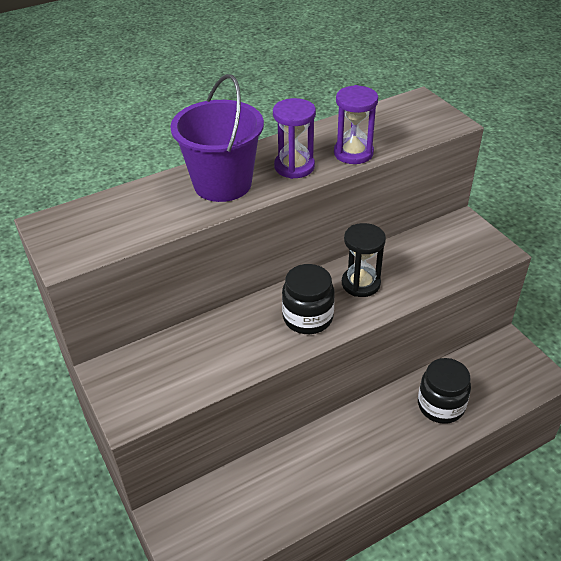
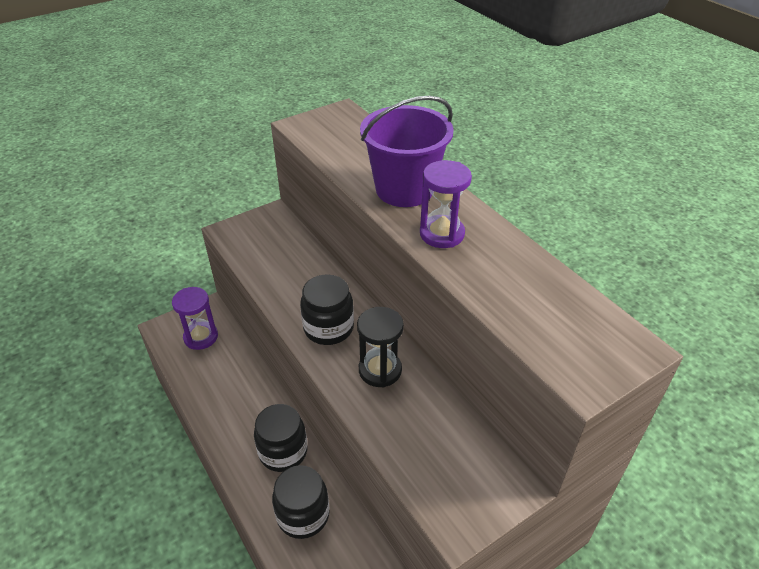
camera: 85 degrees right, 0 degrees up
purple hourglass [334,85,378,164] -> purple hourglass moved to [172,287,218,350]
none -> black jar [254,404,307,472]

